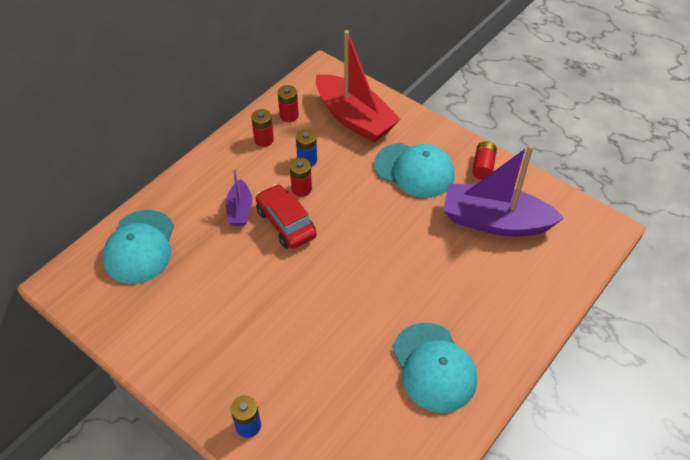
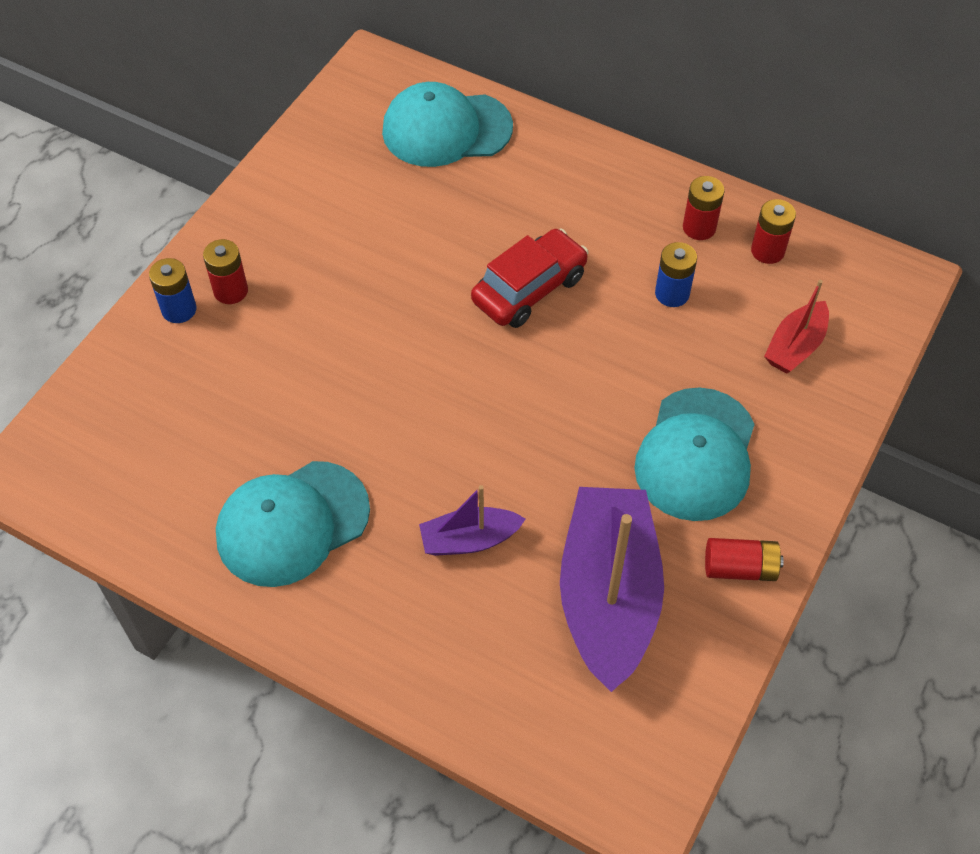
camera: 80 degrees right, 5 degrees up
purple boat [226,168,252,226] -> purple boat moved to [419,485,526,556]
red battery [290,158,312,197] -> red battery moved to [203,239,248,304]
red boat [316,30,401,143] -> red boat [764,280,829,374], size x0.50

